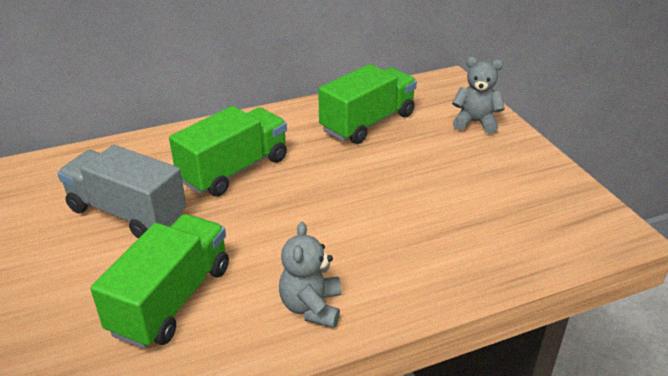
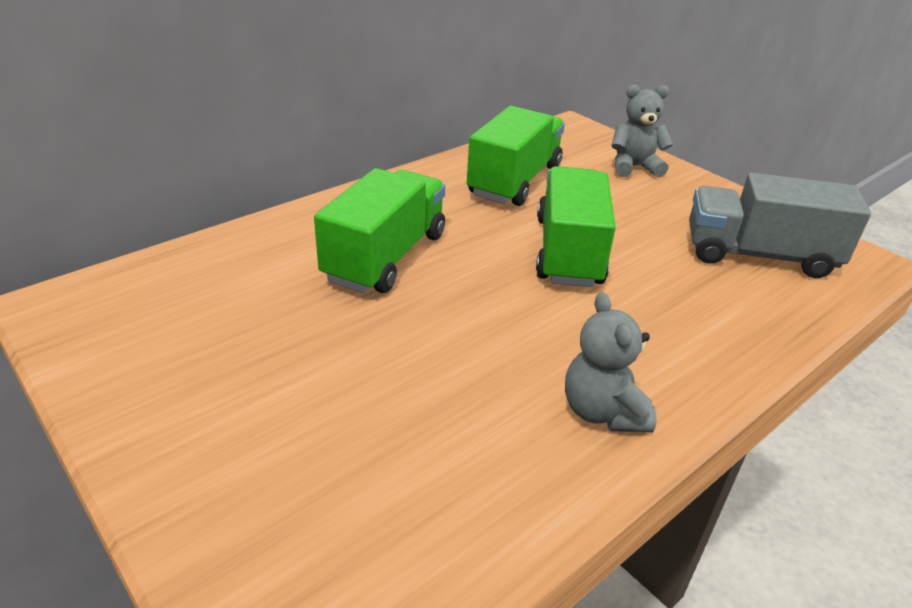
camera: 20 degrees left, 0 degrees up
grey truck [58,145,186,239] -> grey truck moved to [689,173,871,278]
green truck [90,214,229,349] -> green truck moved to [536,166,616,287]

